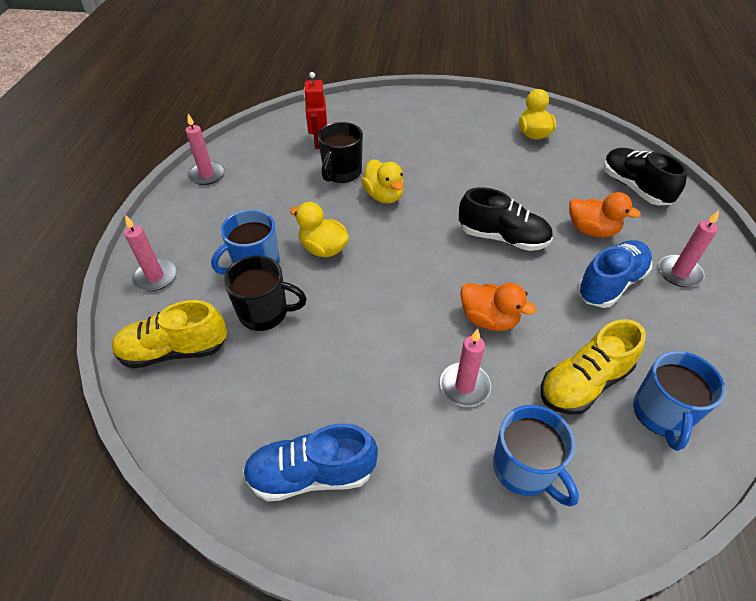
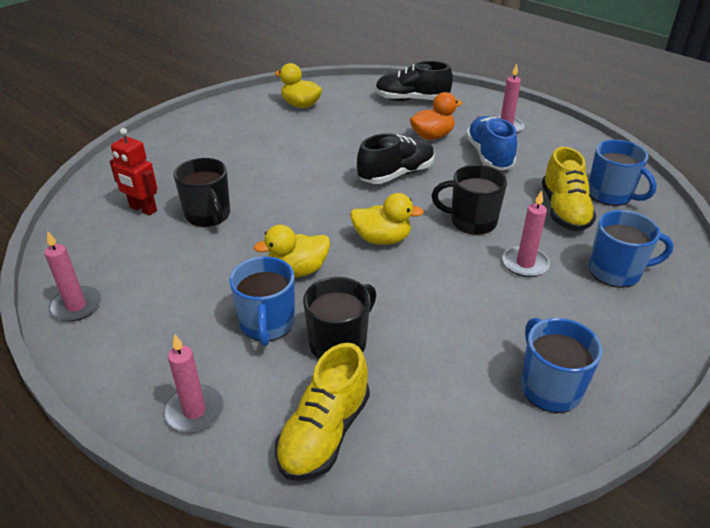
camera: 55 degrees left, 10 degrees down
blue shoe [243,423,378,502] -> blue mug [521,317,602,413]
yellow duck [361,159,404,204] -> yellow duck moved to [350,193,424,245]
orange duck [460,283,536,331] -> black mug [431,165,507,235]

